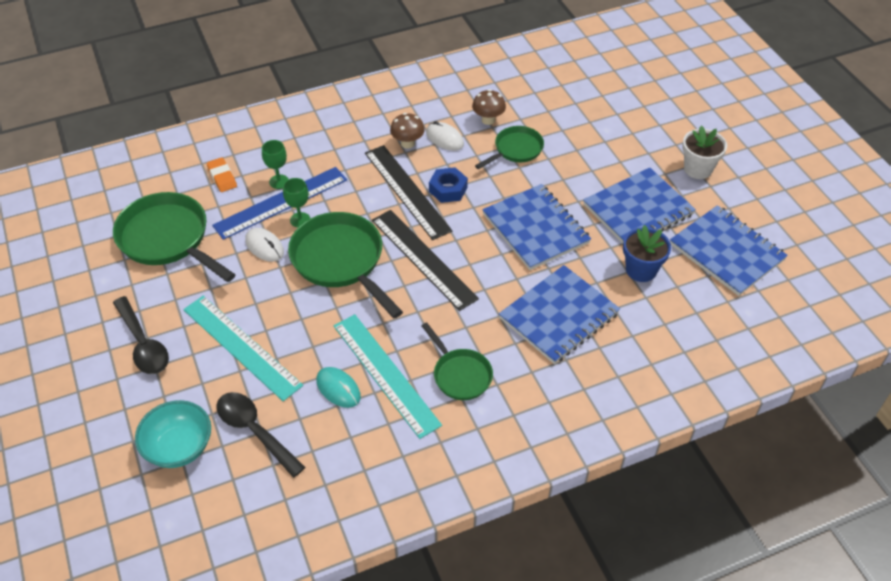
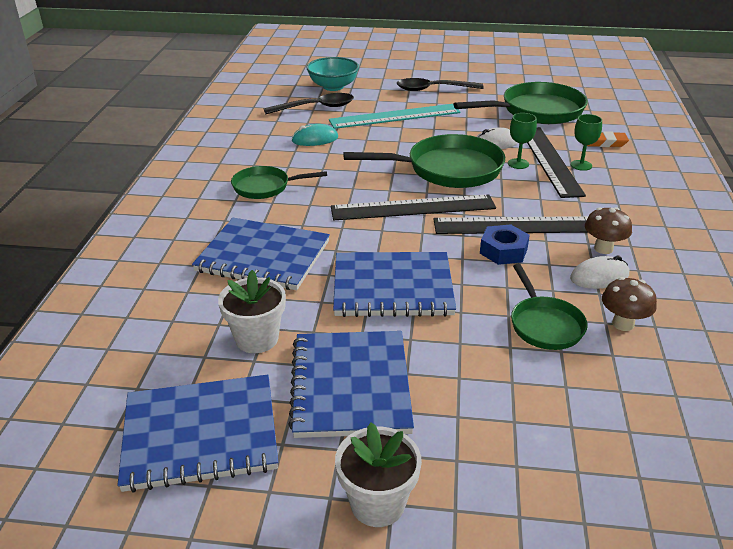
camera: 120 degrees right, 15 degrees down
blue ruler [212,167,347,240] -> black ruler [527,127,586,198]
turquoise ruler [334,314,442,439] -> none
blue notebook [499,265,620,364] -> blue notebook turned 60 degrees counterclockwise [192,218,330,290]
blue flower pot [623,225,671,282] -> white flower pot [218,270,286,353]

